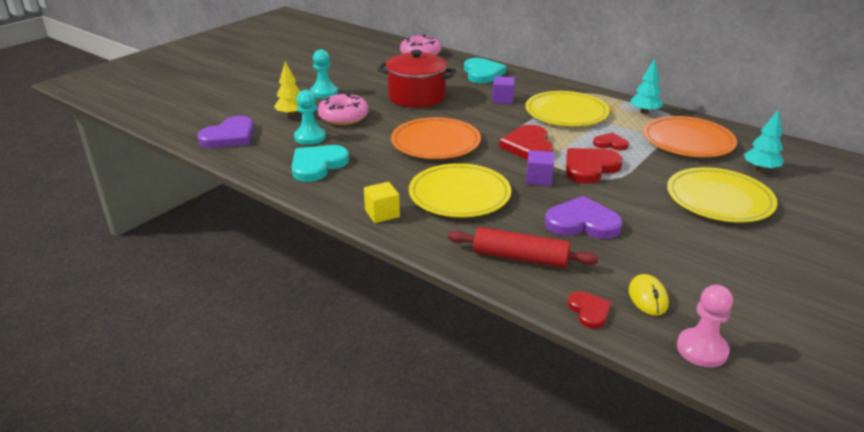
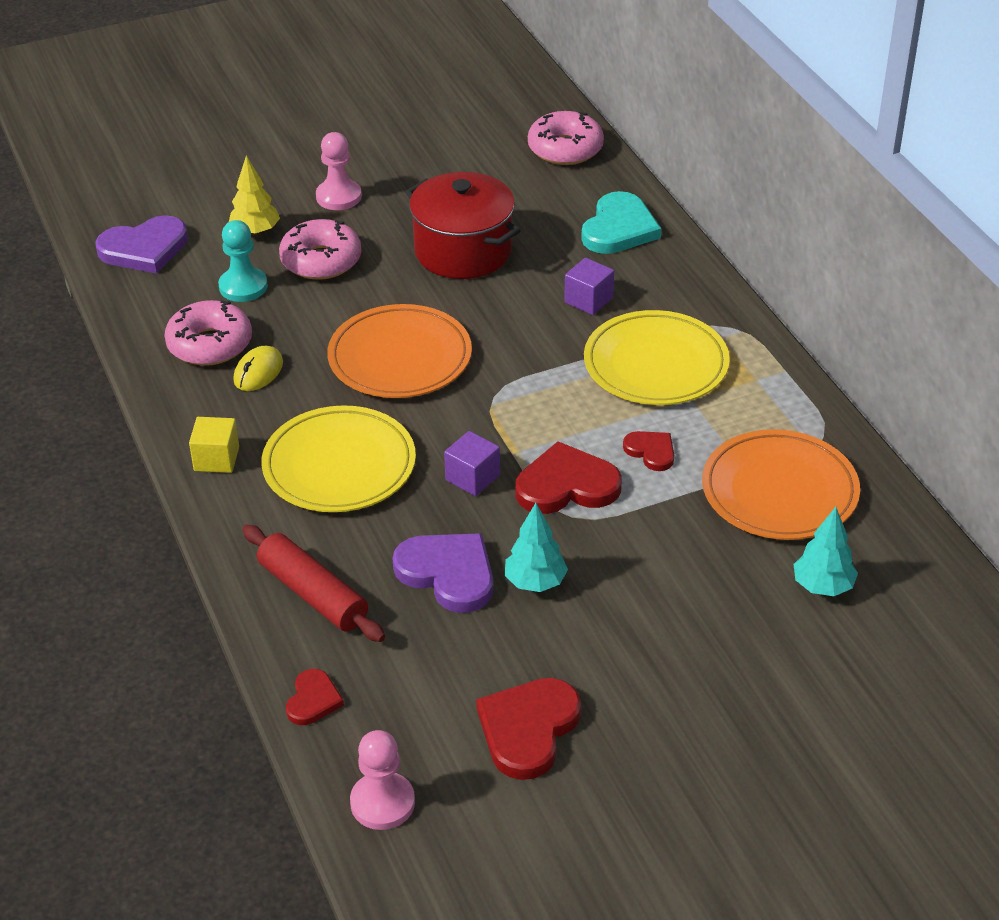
camera: 30 degrees right, 10 degrees up
turquoise heart [292,145,349,182] -> pink donut [164,300,252,366]
turquoise pawn [310,50,338,98] -> pink pawn [316,132,362,210]
red heart [499,125,553,160] -> red heart moved to [476,678,581,780]
yellow mouse [629,274,669,316] -> yellow mouse moved to [233,346,283,391]
turquoise tree [631,59,663,114] -> turquoise tree moved to [505,503,568,592]
yellow plate [667,167,778,222] -> none

